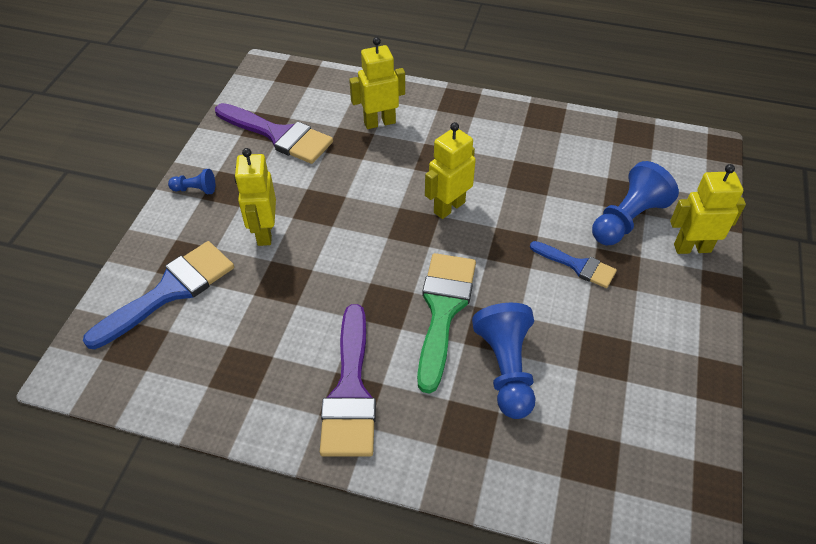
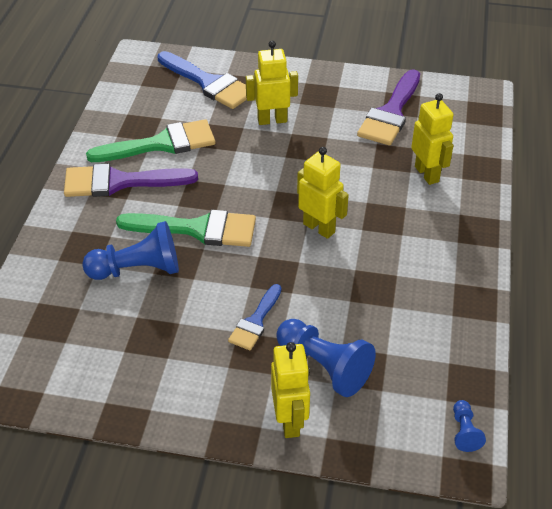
camera: 85 degrees right, 5 degrees down
blue pawn [168,169,215,194] -> blue pawn moved to [453,400,486,452]
none -> green brush [86,119,215,162]

